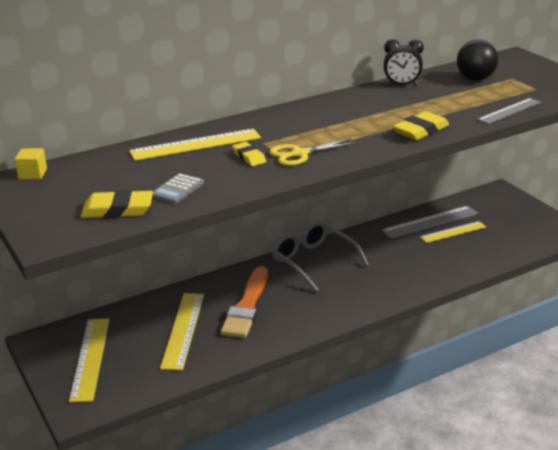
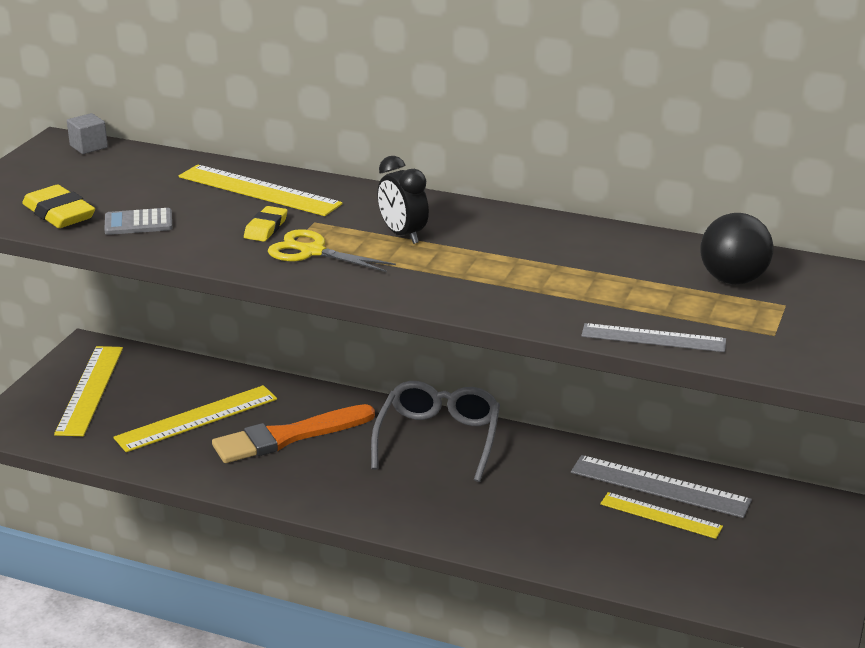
camera: 50 degrees right, 0 degrees up
yellow cube [15,148,47,179] -> grey cube [67,113,108,154]
yellow ruler [69,319,110,403] -> yellow ruler turned 45 degrees counterclockwise [54,346,123,436]
black clock [384,39,424,86] -> black clock moved to [377,156,429,244]
yellow eraser [392,111,449,140] -> none

